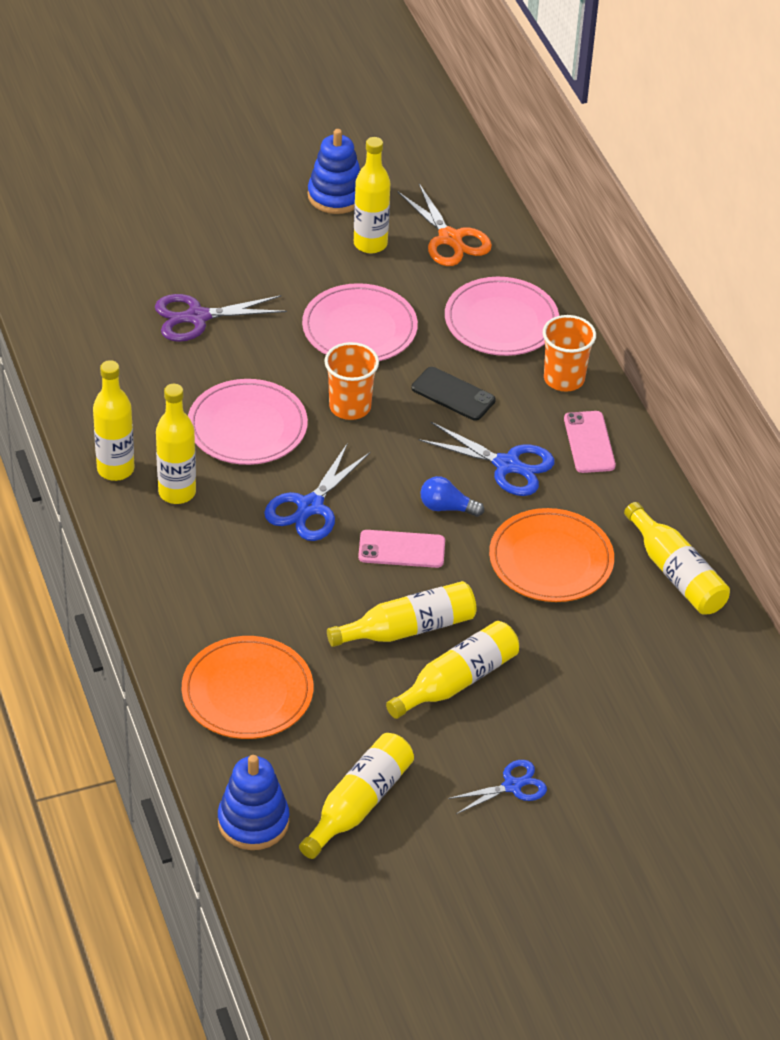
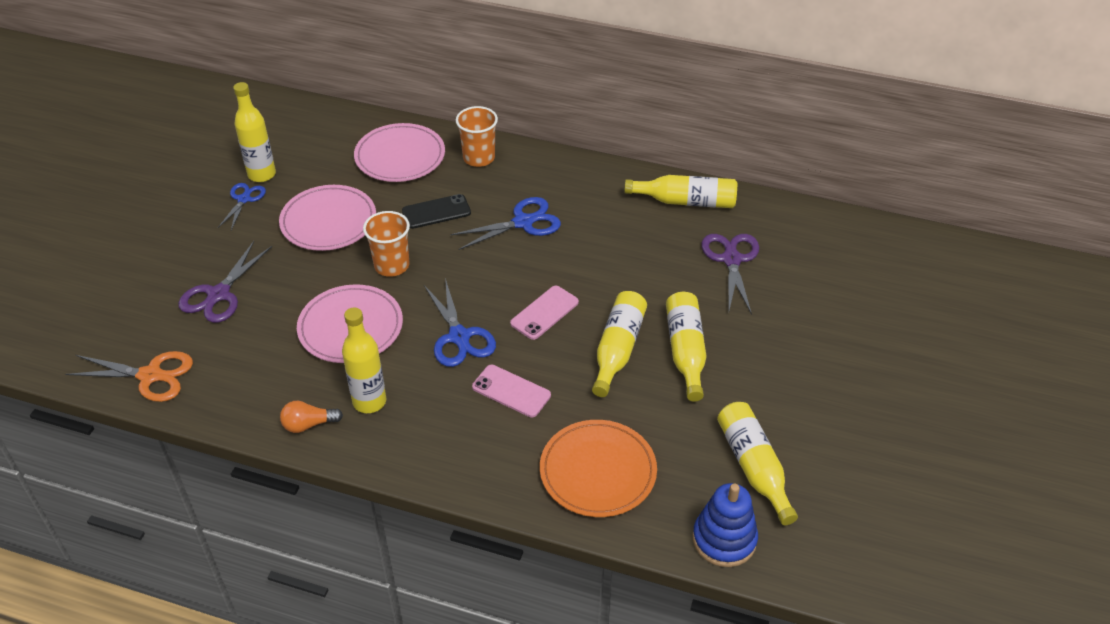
camera: 50 degrees left, 0 degrees up
yellow bottle [93,360,134,481] -> orange light bulb [280,401,343,433]
blue stacking toy [308,129,360,214] -> none
orange scissors [398,184,492,266] -> orange scissors moved to [66,351,193,402]
blue light bulb [421,476,484,517] -> none
blue scissors [448,760,547,814] -> blue scissors moved to [218,183,266,230]
orange plate [489,508,614,602] -> none
pink phone [564,411,616,473] -> pink phone moved to [472,365,551,417]
none -> purple scissors [701,234,759,315]

